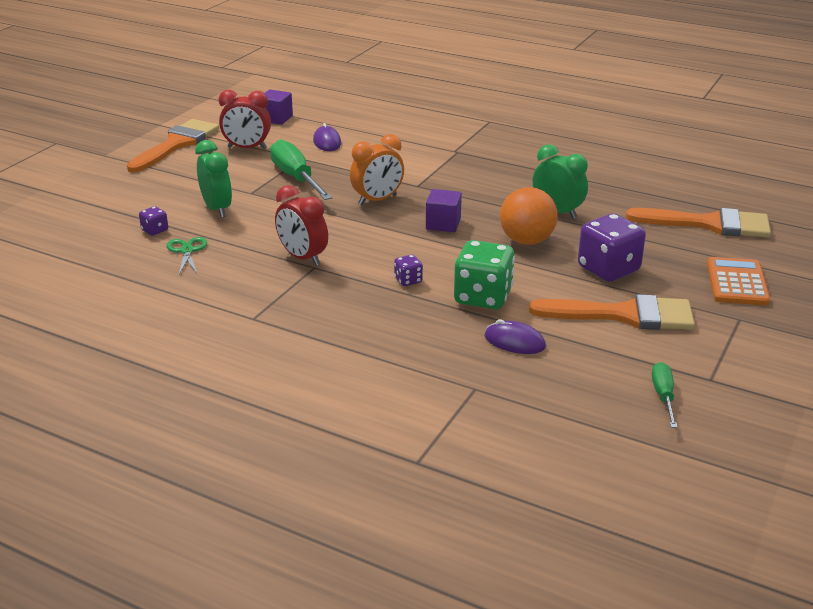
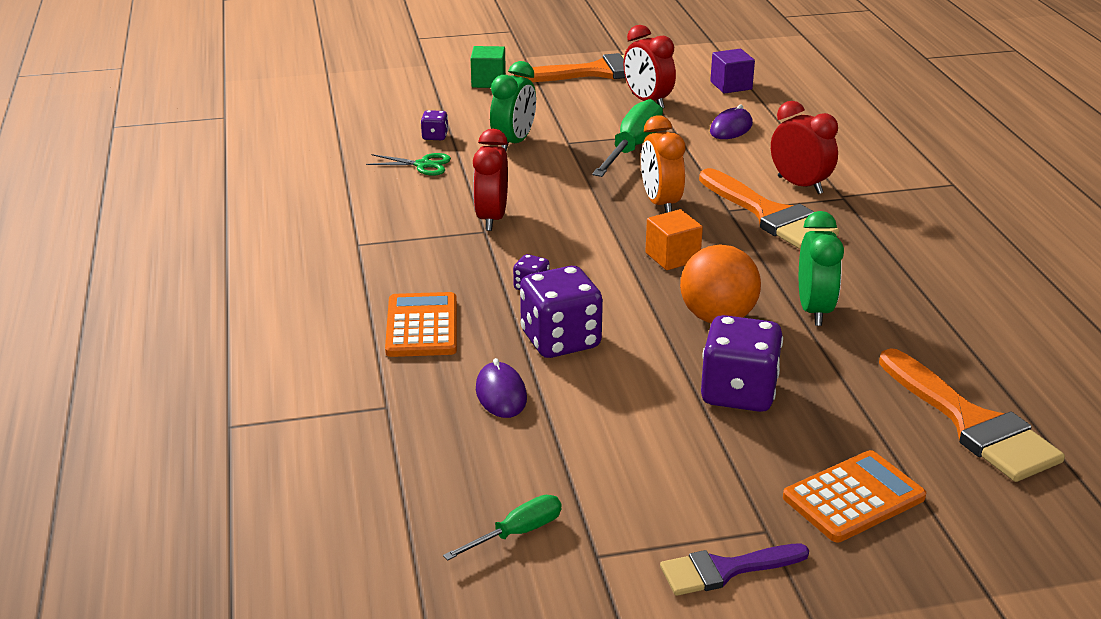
camera: 50 degrees right, 0 degrees up
green scissors [167,237,207,274] -> green scissors turned 60 degrees clockwise [366,153,451,176]
orange clock [350,134,404,205] -> orange clock turned 60 degrees clockwise [641,115,685,213]
purple cube [426,189,462,232] -> orange cube [645,209,703,270]
green dice [454,240,515,309] -> purple dice [520,266,603,358]
orange brush [529,294,695,330] -> orange brush moved to [699,168,839,249]
none -> orange calculator [385,292,457,357]
none -> green cube [471,46,506,88]
none -> purple brush [660,544,809,596]
none -> red clock [771,101,838,194]

